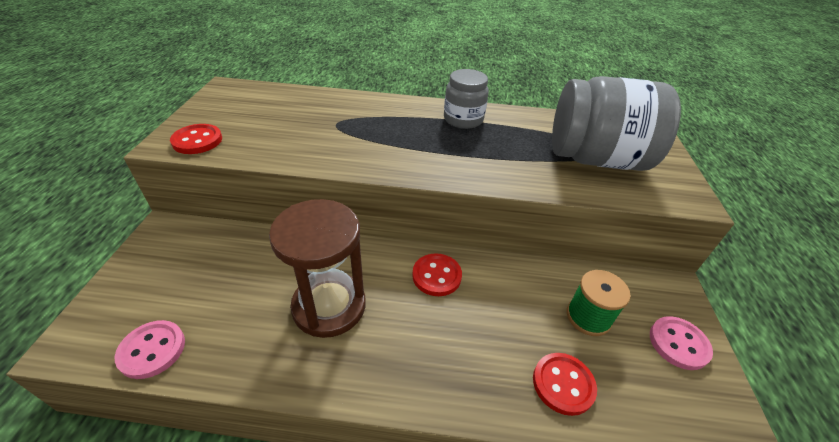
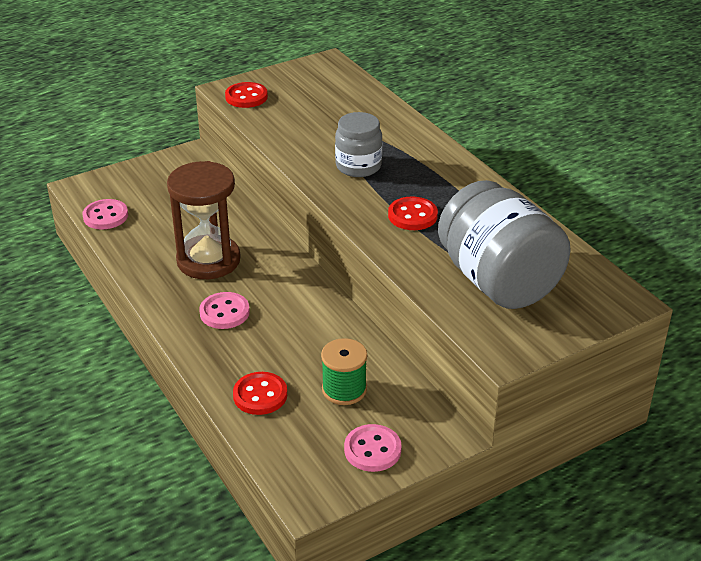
camera: 55 degrees right, 5 degrees down
red button [412,253,462,296] -> red button moved to [388,197,438,230]
grey jar [444,69,489,129] -> grey jar moved to [335,112,382,177]
none -> pink button [199,292,250,329]

